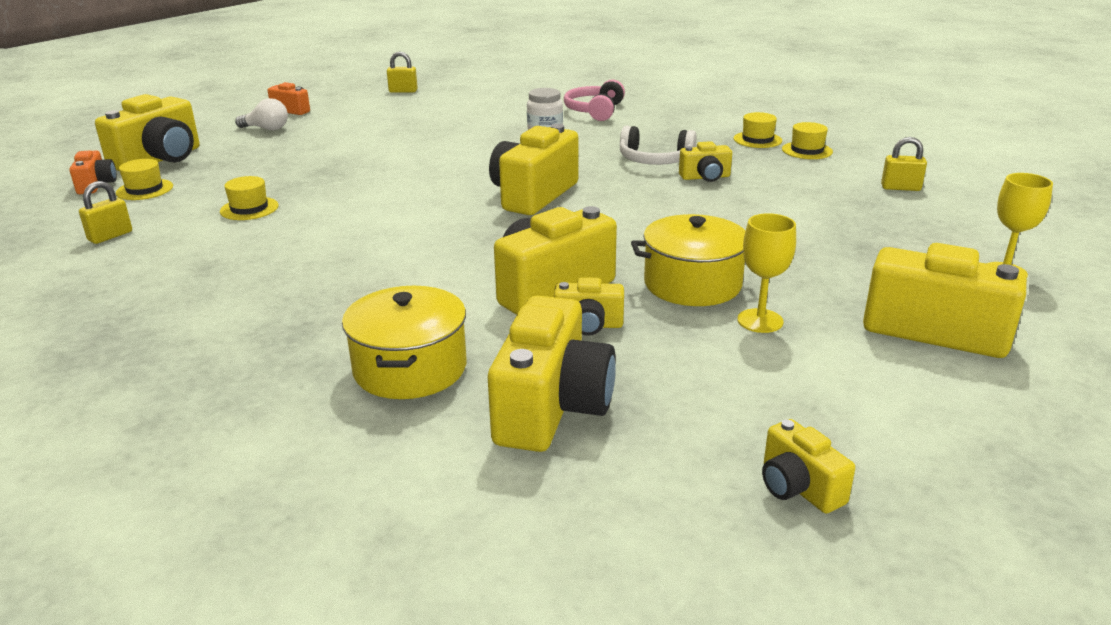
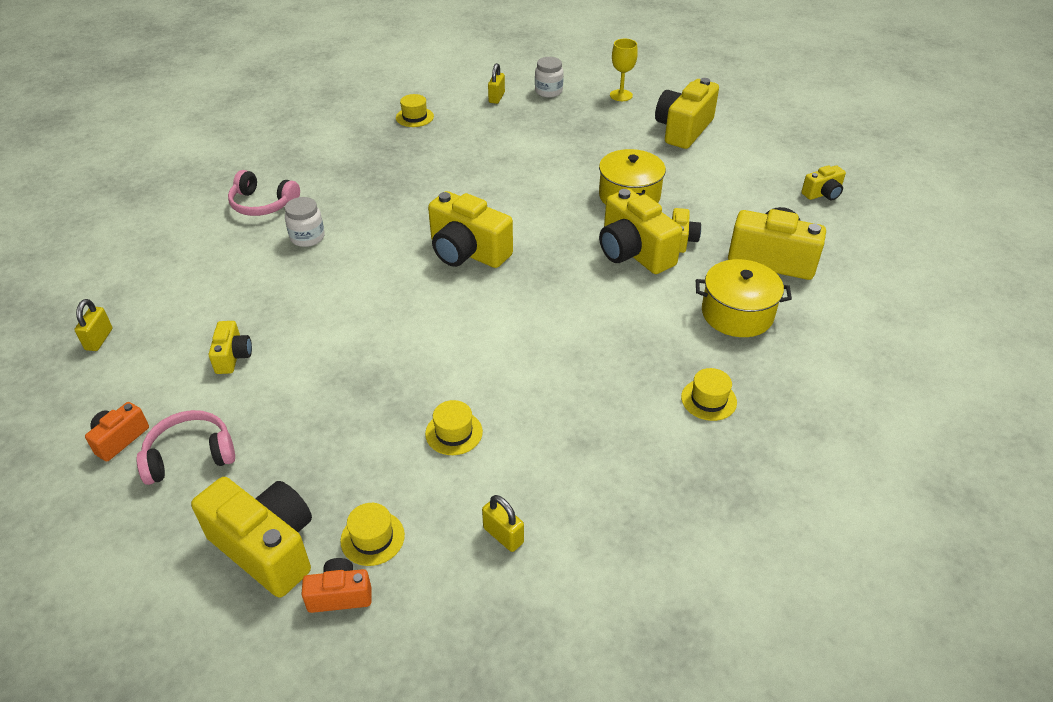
camera: 85 degrees left, 15 degrees up
white light bulb [235,98,288,130] -> pink headphones [136,410,235,485]
white headphones [620,125,697,165] -> none
yellow camera [679,141,732,182] -> yellow camera moved to [209,321,252,374]
yellow hat [733,112,782,148] -> yellow hat moved to [681,368,737,421]
yellow goblet [738,213,796,333] -> none
none -> white jar [535,57,564,98]

